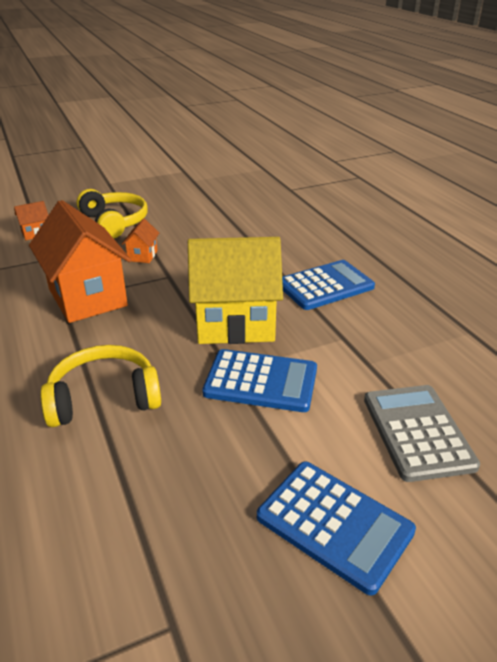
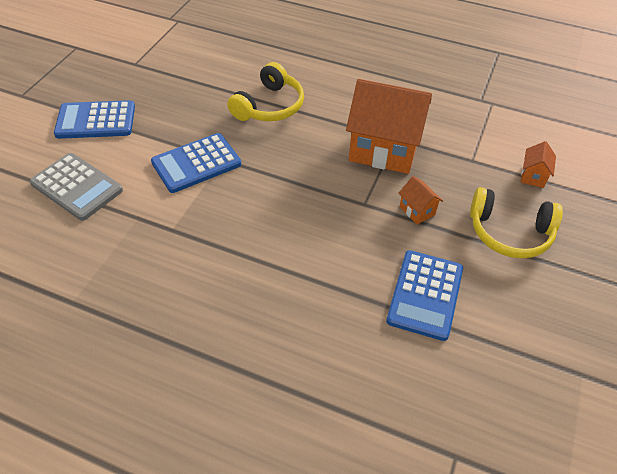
camera: 135 degrees right, 15 degrees up
yellow house [188,237,283,344] -> none
blue calculator [282,260,375,310] -> blue calculator moved to [386,250,463,341]

